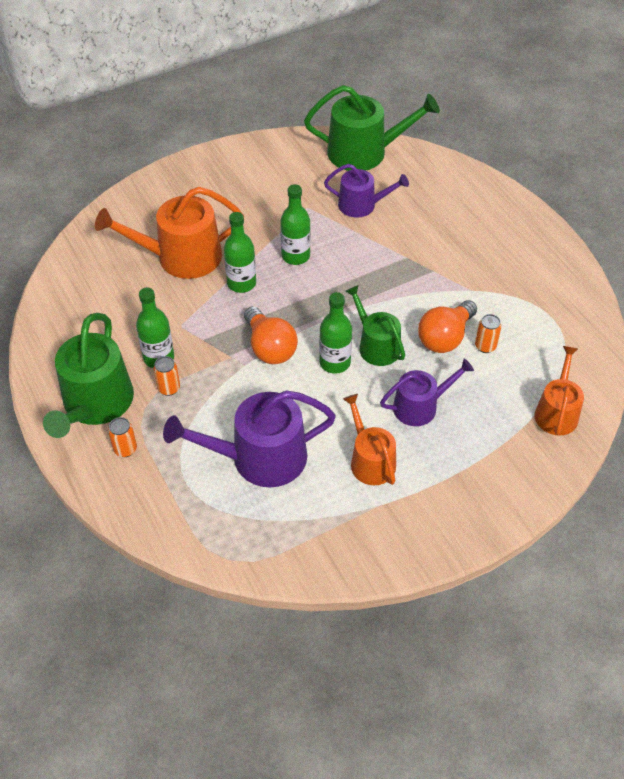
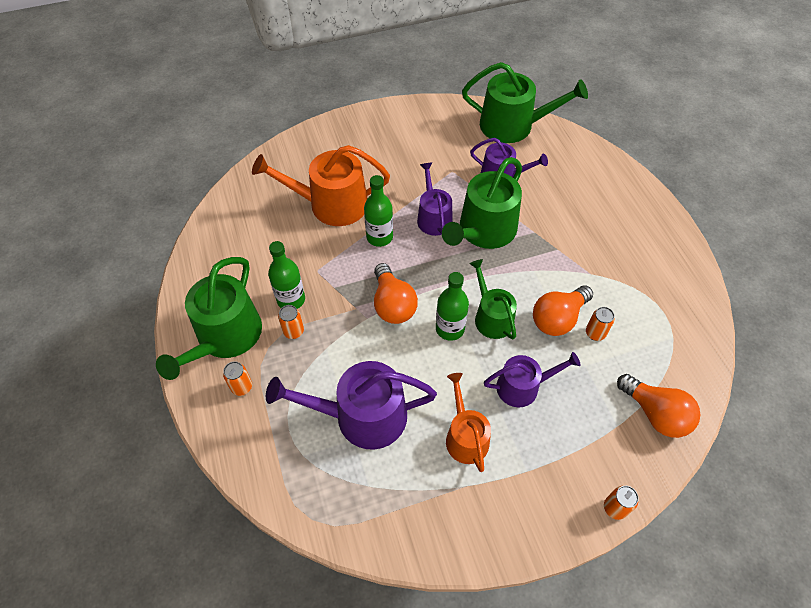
camera: 10 degrees right, 5 degrees up
green bottle [280,184,310,265] -> purple watering can [417,162,452,236]
orange watering can [535,346,584,436] -> orange light bulb [617,374,700,438]
none -> green watering can [442,157,522,249]
none -> orange can [604,486,639,520]

